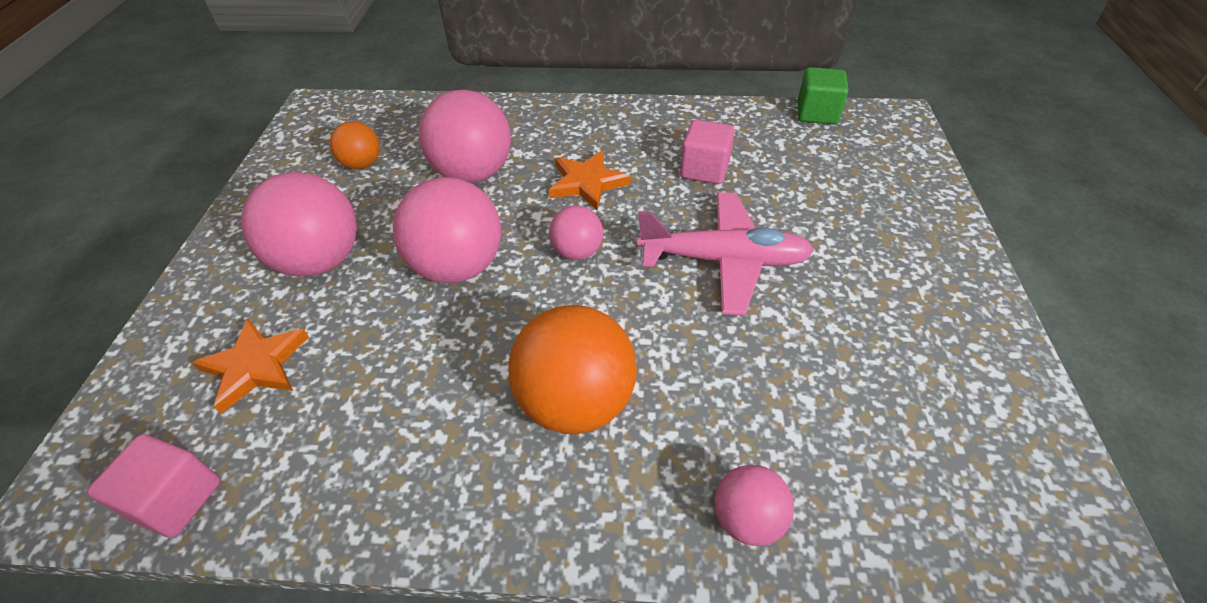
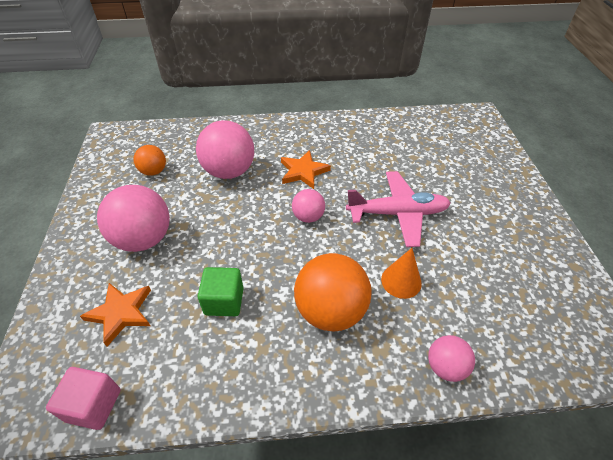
camera: 10 degrees left, 0 degrees up
pink ball [393,177,501,283] -> none
pink cube [680,120,735,184] -> none
green cube [798,67,849,124] -> green cube moved to [198,267,243,316]
none -> orange cone [381,248,422,299]

